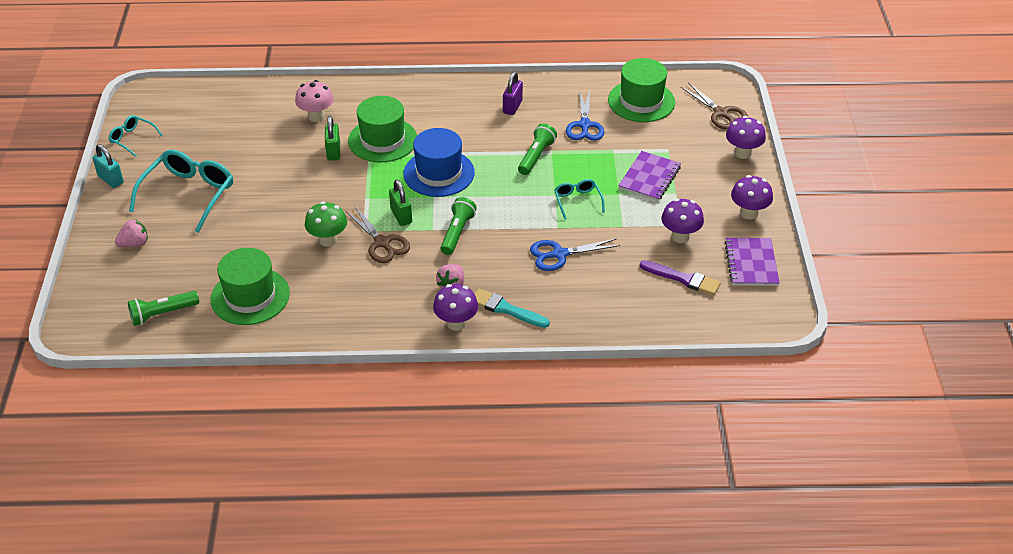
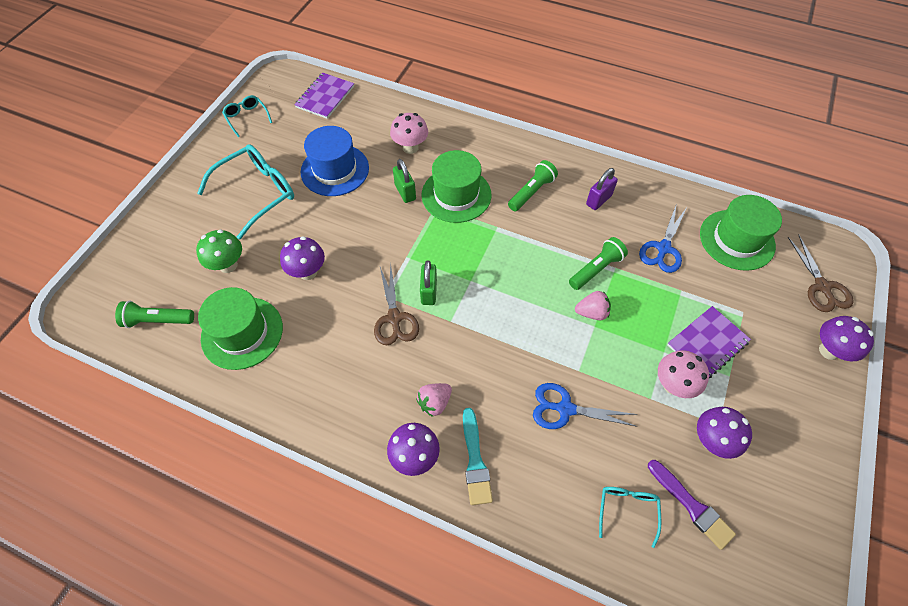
camera: 25 degrees right, 15 degrees up
turquoise padlock [93,144,124,188] -> none
pink strawberry [115,219,148,247] -> pink strawberry moved to [575,291,611,320]
green mushroom [305,201,347,247] -> green mushroom moved to [196,230,242,273]
green padlock [325,116,340,160] -> green padlock turned 45 degrees counterclockwise [393,159,416,203]
blue hat [403,128,475,197] -> blue hat moved to [301,126,369,196]
green flashlight [440,197,477,255] -> green flashlight moved to [508,160,558,211]
turquoise brush [475,288,550,328] -> turquoise brush turned 150 degrees counterclockwise [463,408,493,505]
turquoise glasses [554,179,605,220] -> turquoise glasses moved to [599,487,661,548]
purple notebook [724,238,780,286] -> purple notebook moved to [294,73,354,119]
purple mushroom [731,175,773,220] -> purple mushroom moved to [280,236,325,280]
none -> pink mushroom [658,350,709,398]

